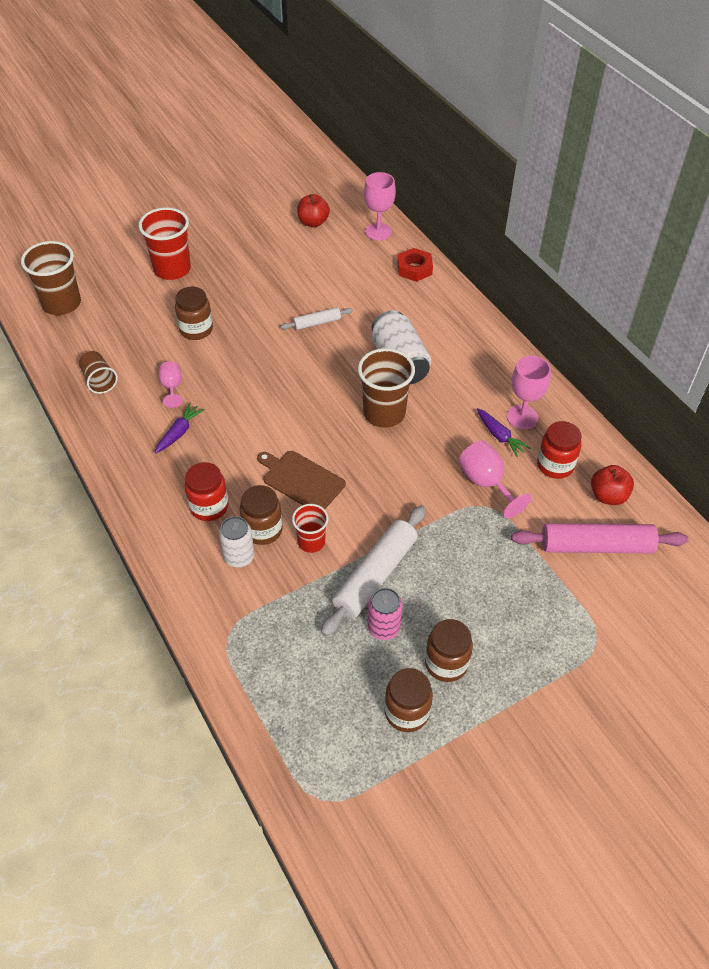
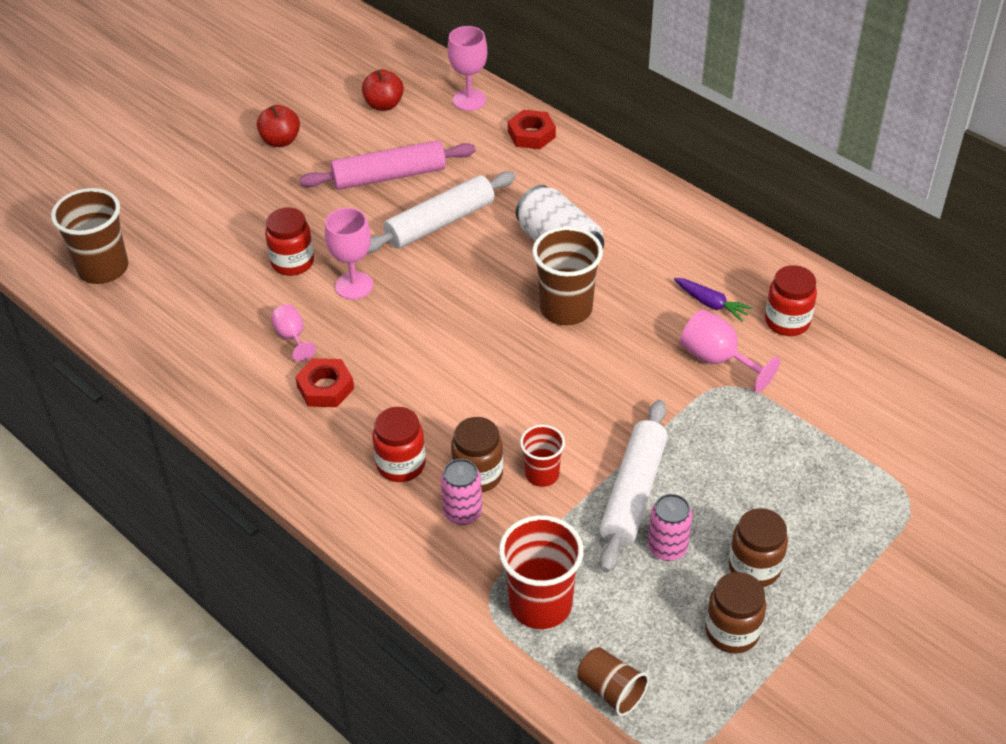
camera: 15 degrees left, 5 degrees down
brown cup [79,351,118,394] -> brown cup moved to [578,647,649,716]
red cup [139,207,191,280] -> red cup moved to [499,515,584,629]
purple carrot [154,403,204,454] -> red nut [295,358,354,407]
brown jar [175,287,213,340] -> red jar [265,208,314,276]
white can [219,516,255,567] -> pink can [441,459,482,525]
brown cutting board [257,451,346,509] -> none
white rolling pin [281,307,353,330] -> white rolling pin [368,171,516,253], size x1.93
pink goblet [507,356,551,429] -> pink goblet moved to [325,208,373,300]
pink rolling pin [511,523,688,553] -> pink rolling pin moved to [300,140,476,190]
red apple [591,465,634,505] -> red apple moved to [257,105,300,147]

